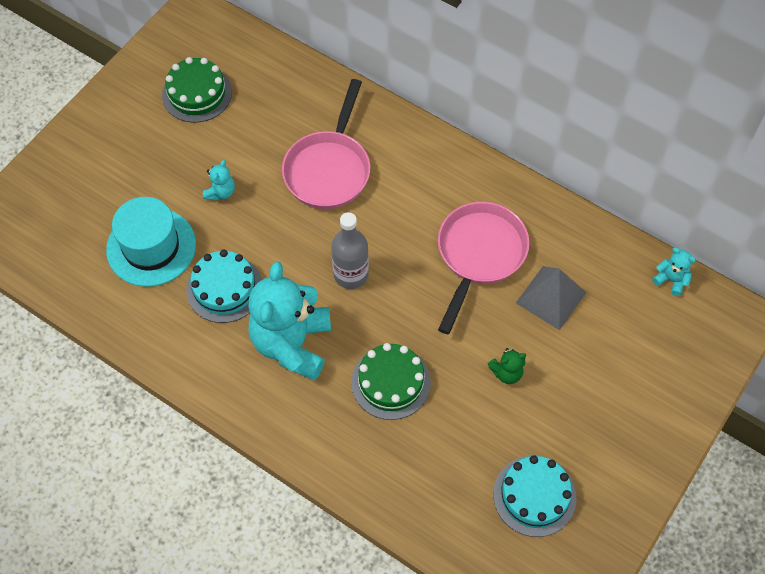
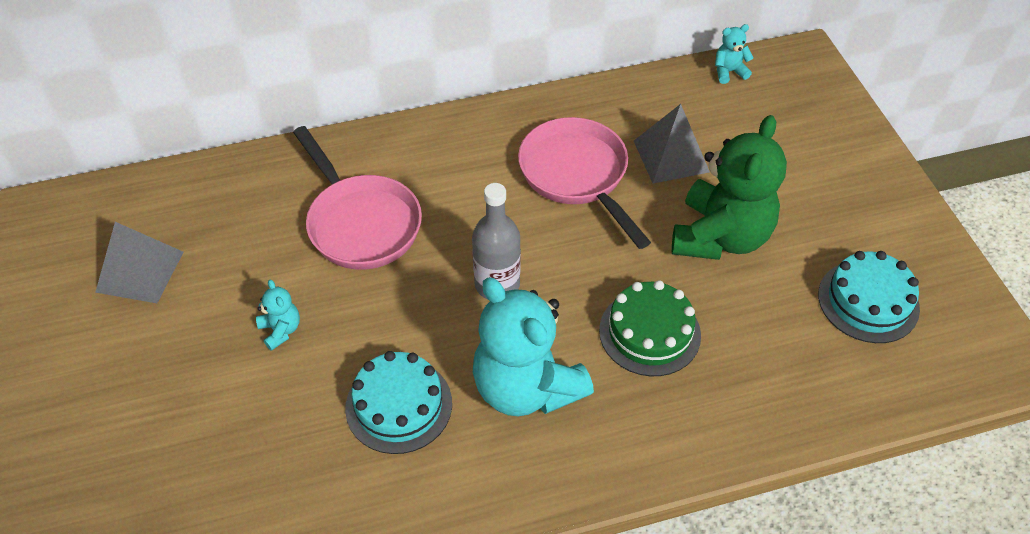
camera: 50 degrees left, 10 degrees down
turquoise hat [106,197,196,287] -> none
green cake [162,57,232,123] -> grey pyramid [95,222,183,303]
green teddy bear [487,348,526,384] -> green teddy bear [672,115,787,260], size x2.39

